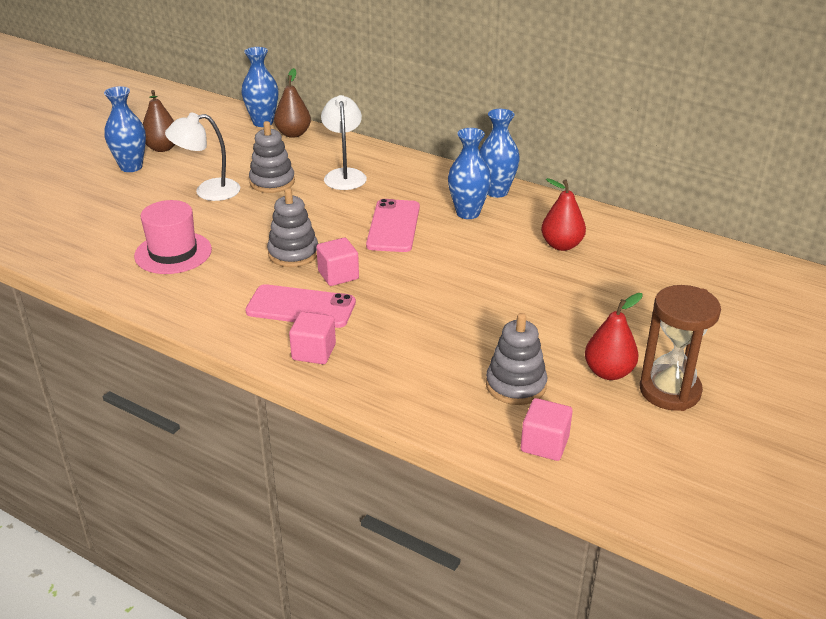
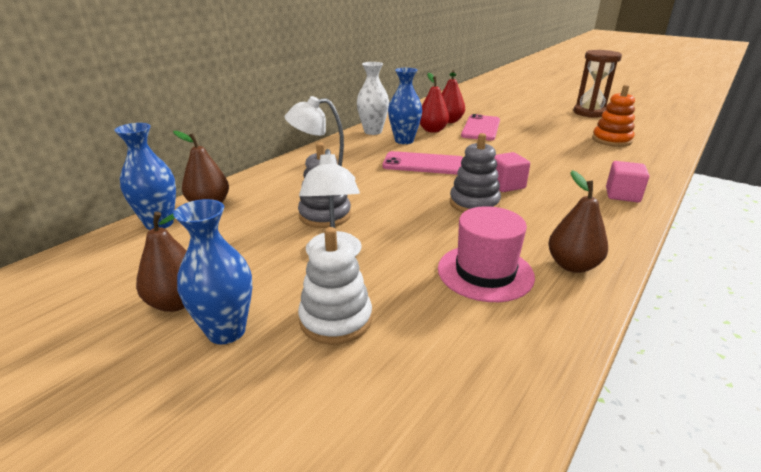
camera: 85 degrees left, 5 degrees down
pink phone [245,284,356,328] -> pink phone moved to [461,114,500,140]
blue vase [479,109,520,198] -> white vase [357,62,389,135]
grey stacking toy [486,313,547,405] -> orange stacking toy [592,85,635,147]
pink cube [521,398,573,461] -> none
red pear [585,293,643,380] -> red pear moved to [420,73,449,133]
none -> white stacking toy [298,227,372,345]
none -> brown pear [548,170,608,273]

